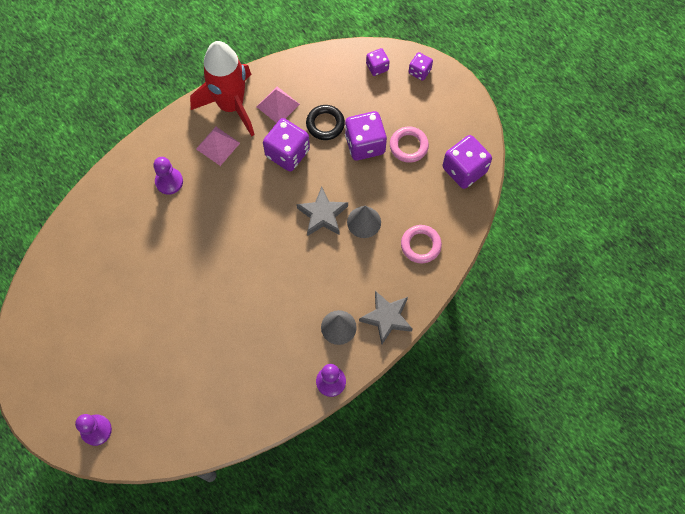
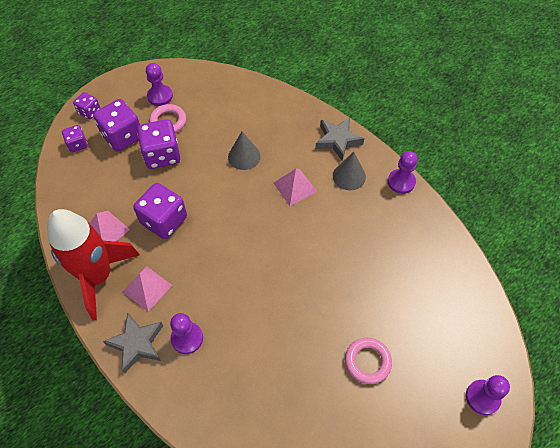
camera: 90 degrees left, 10 degrees down
grey star [296,187,348,236] -> grey star moved to [103,312,163,374]
black ring [306,105,345,140] -> none
pink ring [401,225,442,263] -> pink ring moved to [345,338,392,384]
purple dice [443,135,492,189] -> purple dice moved to [93,99,140,151]
none -> purple pawn [146,63,173,106]
none -> pink pyramid [273,169,317,206]

